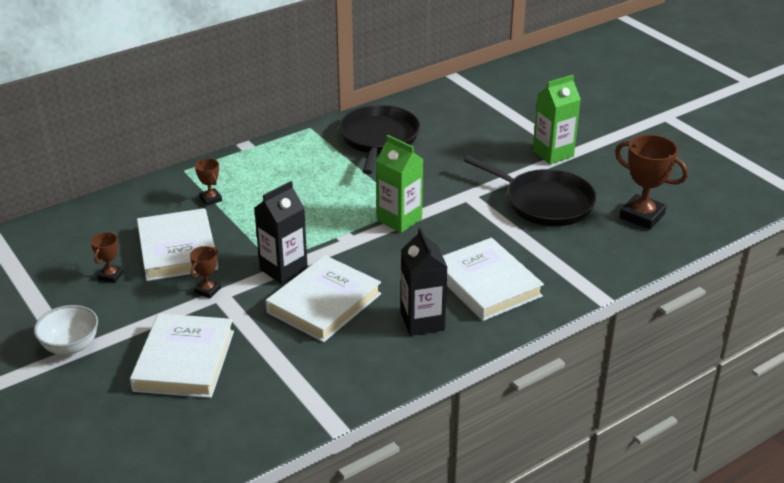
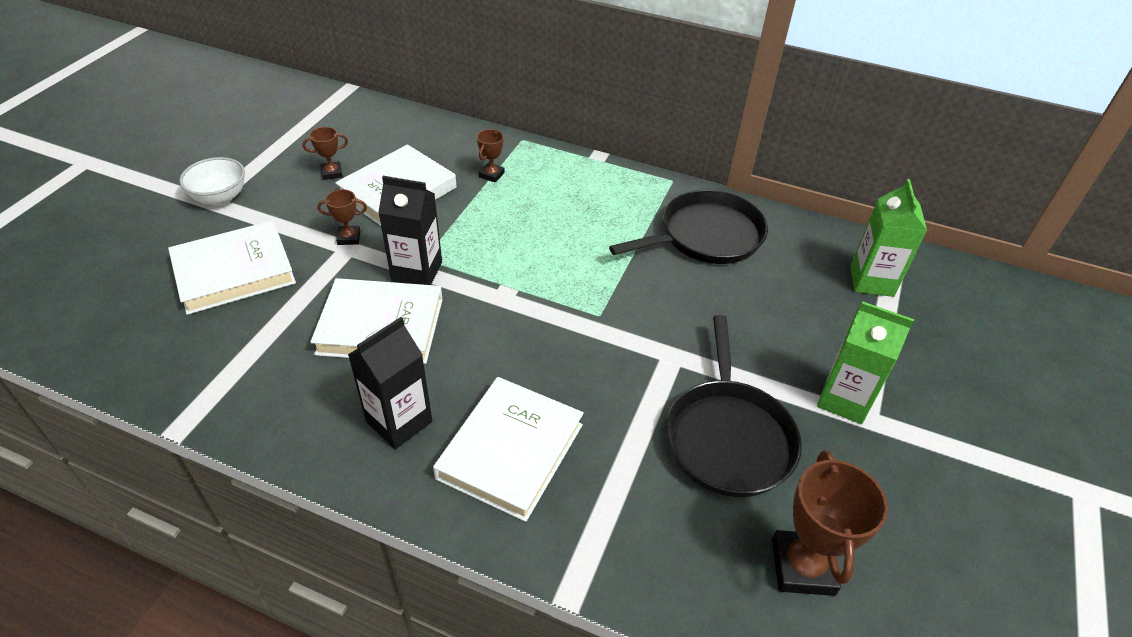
camera: 55 degrees right, 10 degrees up
green carton [376,135,423,233] -> green carton moved to [850,179,927,297]

